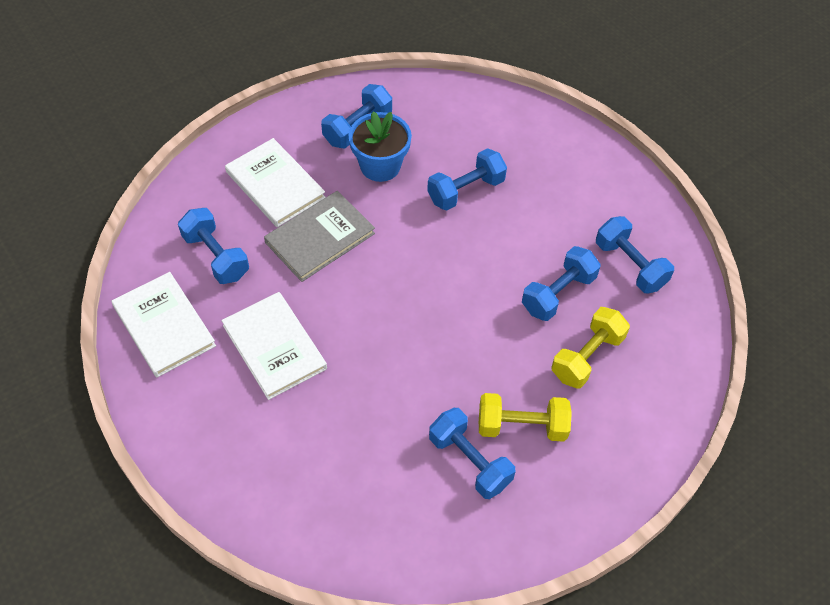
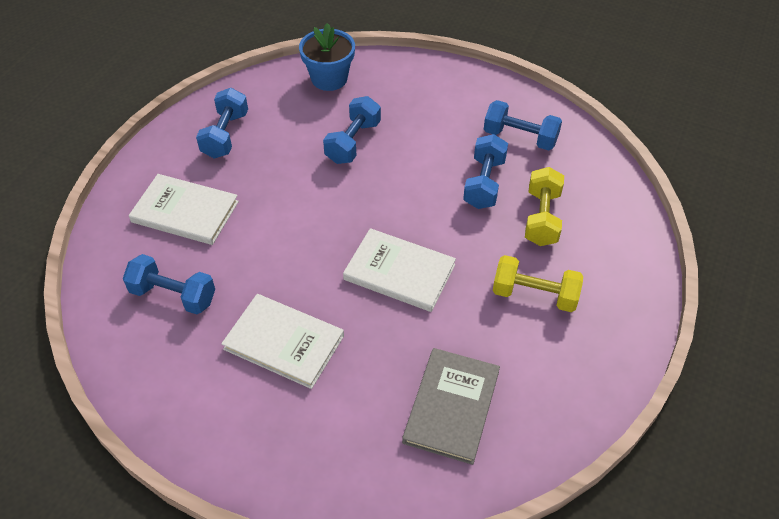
camera: 30 degrees left, 5 degrees down
white book [112,272,216,377] -> white book moved to [343,228,456,312]
grey book [264,191,375,282] -> grey book moved to [402,348,500,465]
blue flower pot [349,111,412,182] -> blue flower pot moved to [299,23,355,91]
blue dumbbell [429,408,516,499] -> none
yellow dumbbell [479,393,572,442] -> yellow dumbbell turned 45 degrees clockwise [493,255,583,312]

